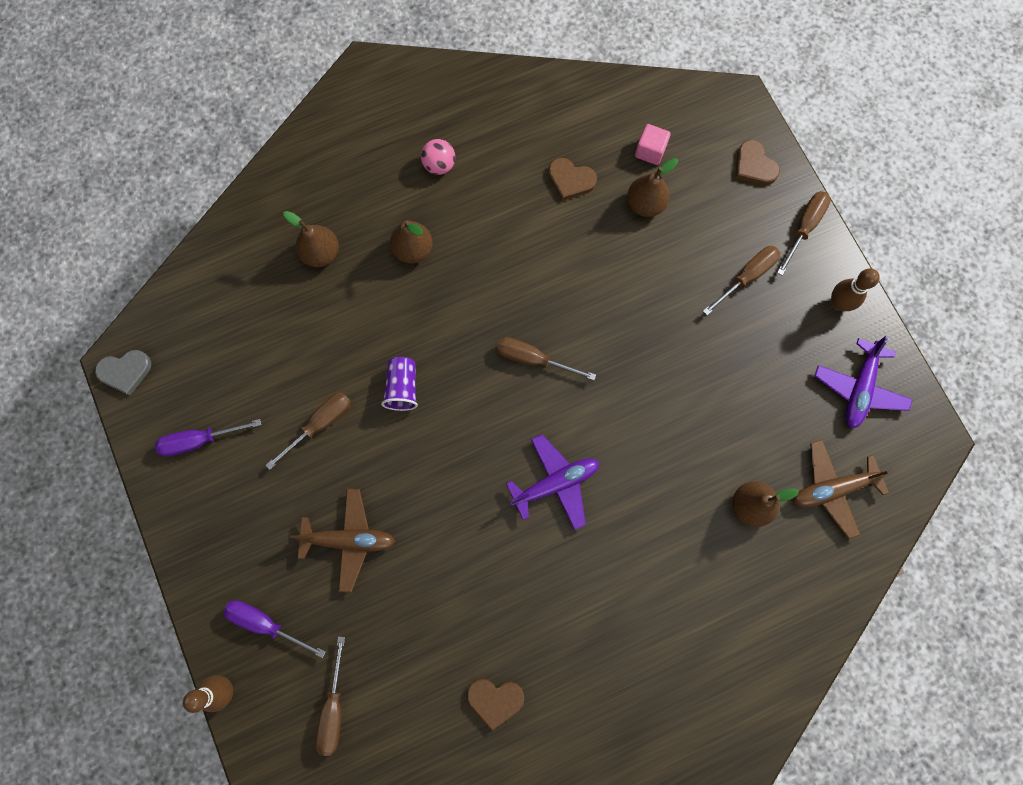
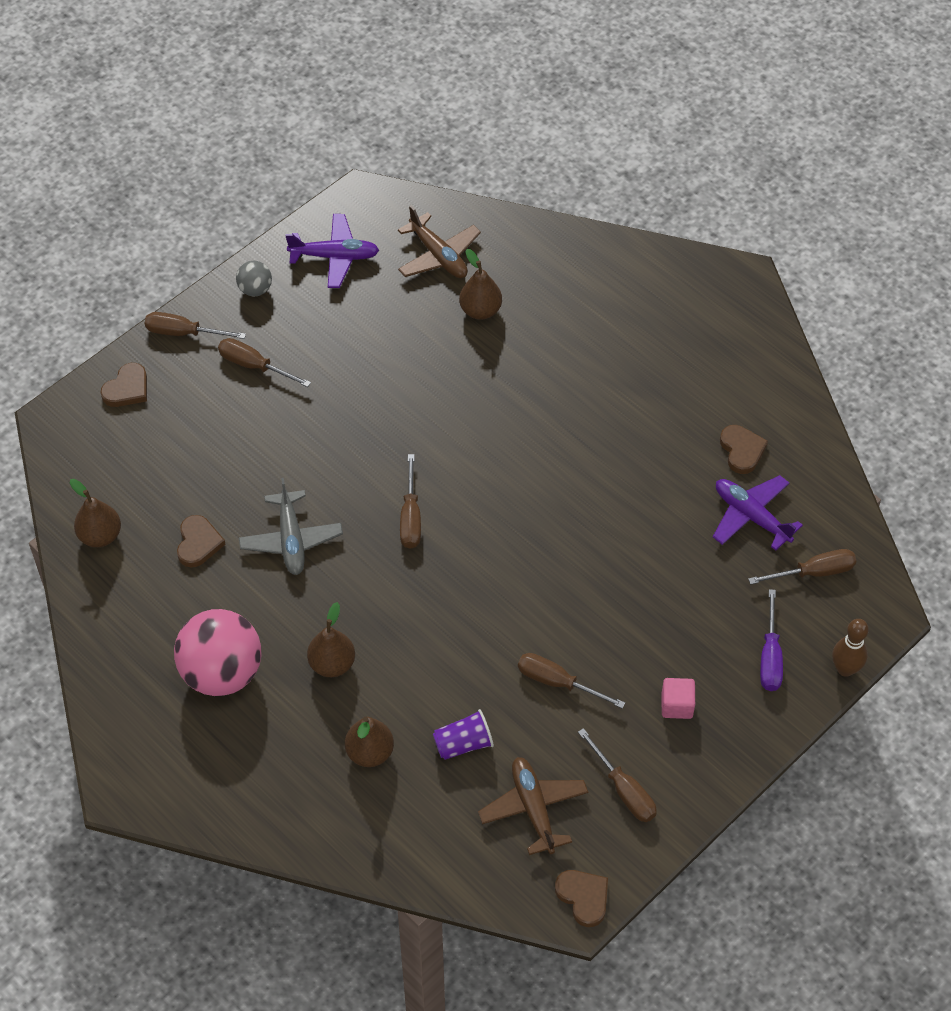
camera: 110 degrees left, 20 degrees down
grey heart [95,350,151,396] -> brown heart [555,870,608,927]
purple screwdriver [155,419,261,456] -> brown screwdriver [578,728,657,822]
brown plane [290,489,395,592] -> brown plane moved to [478,757,588,855]
purple cup [381,357,418,411] -> purple cup moved to [433,709,494,760]
pink ball [421,139,455,175] -> pink ball [174,609,261,696], size x2.14
purple plane [506,434,599,530] -> purple plane moved to [713,475,803,551]
brown pear [627,158,678,217] -> brown pear moved to [70,479,121,547]
pink cube [635,124,671,165] -> pink cube moved to [662,678,695,719]
brown bowling pin [831,268,880,311] -> grey ball [236,261,272,297]
none -> grey plane [239,478,343,575]

